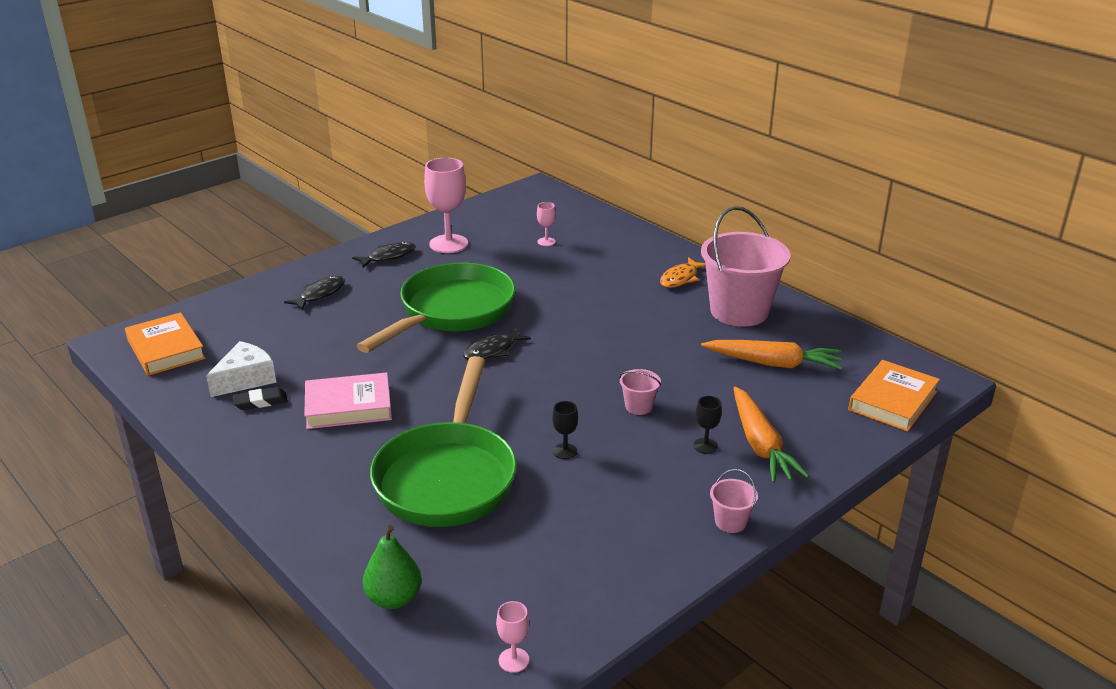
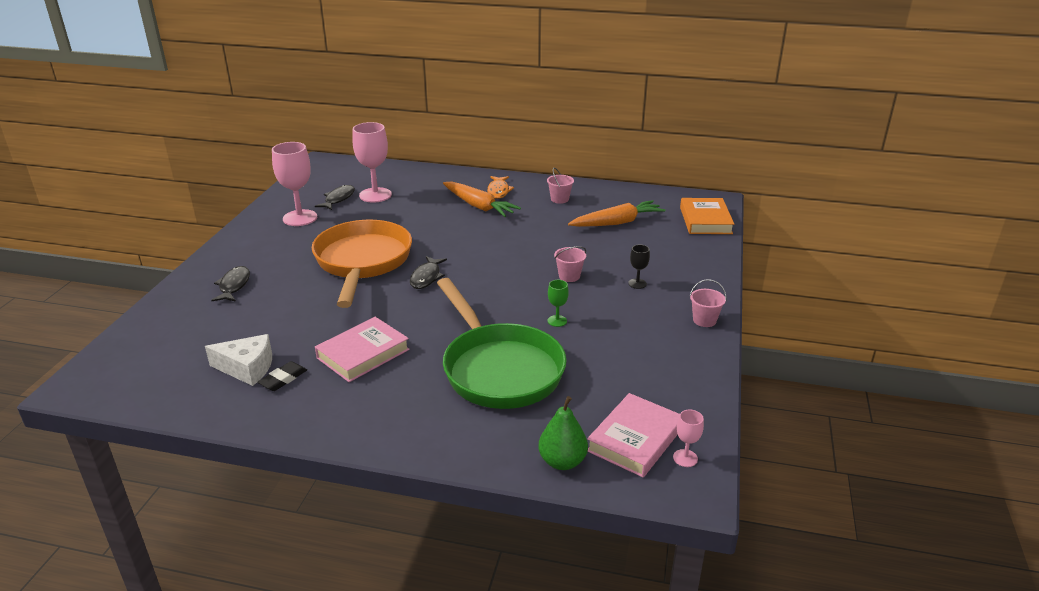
camera: 35 degrees left, 0 degrees up
orange book [125,312,206,376] -> none
white cheese [206,341,276,397] -> white cheese turned 90 degrees clockwise [205,334,272,386]
black fish [352,242,416,268] -> black fish moved to [315,185,355,210]
green pan [357,262,515,353] -> orange pan [312,220,412,308]
pink goblet [537,202,556,246] -> pink goblet [352,122,392,203], size x2.13
black goblet [552,401,578,459] -> green goblet [548,280,569,327]
pink bucket [701,206,791,327] -> pink bucket [547,167,574,204], size x0.41
orange carrot [734,386,809,483] -> orange carrot moved to [443,182,521,217]
none -> pink book [587,393,680,477]

